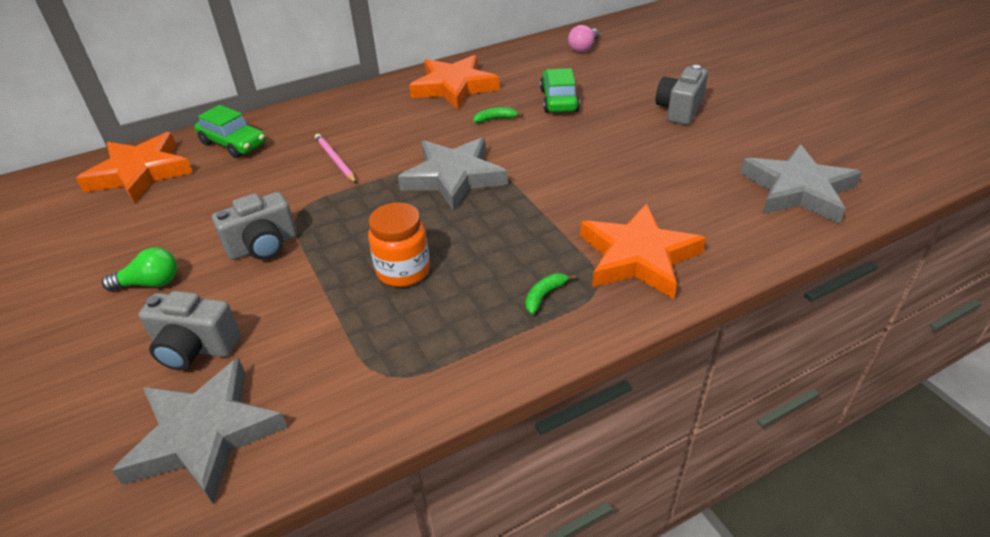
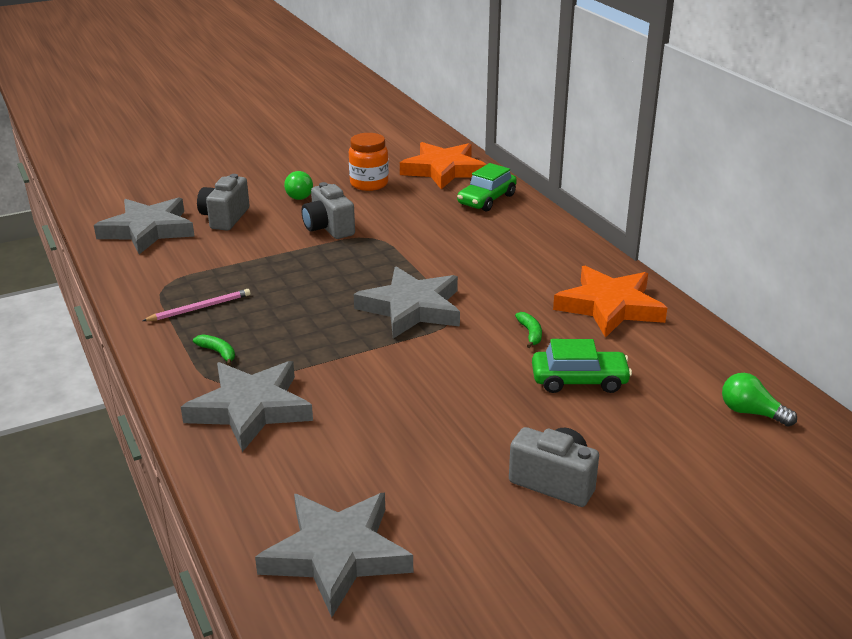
camera: 90 degrees right, 10 degrees down
pink pencil [315,134,356,183] -> pink pencil moved to [142,289,250,321]
orange jar [368,202,430,287] -> orange jar moved to [349,133,389,191]
pink light bulb [568,25,599,52] -> green light bulb [722,373,797,427]
orange star [580,203,706,299] -> grey star [181,361,313,452]

